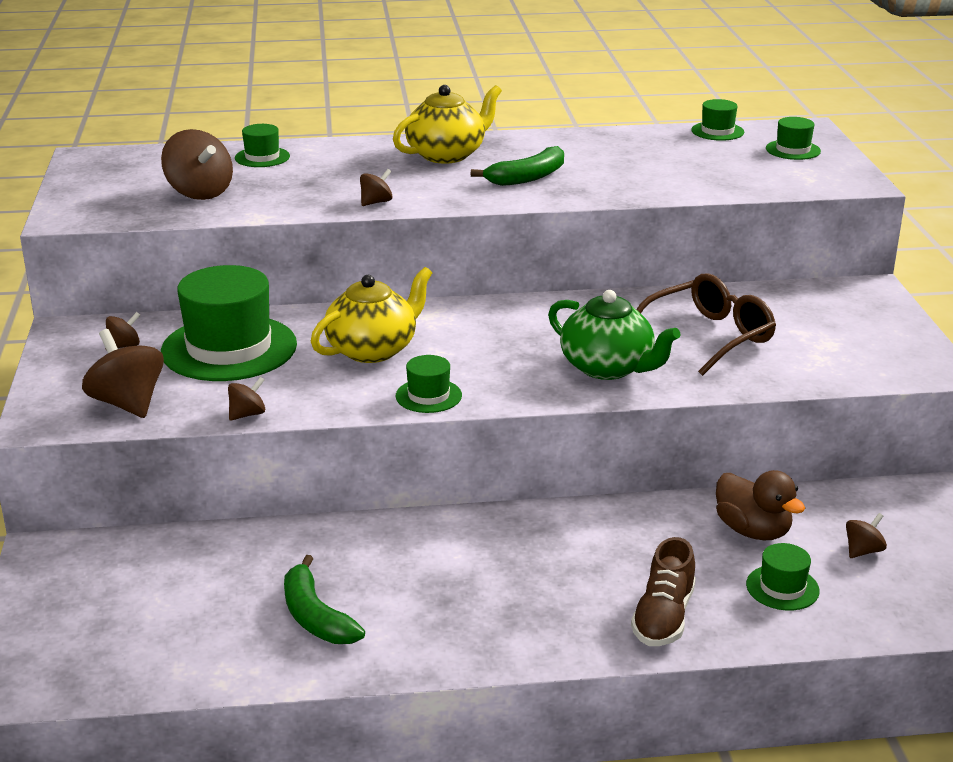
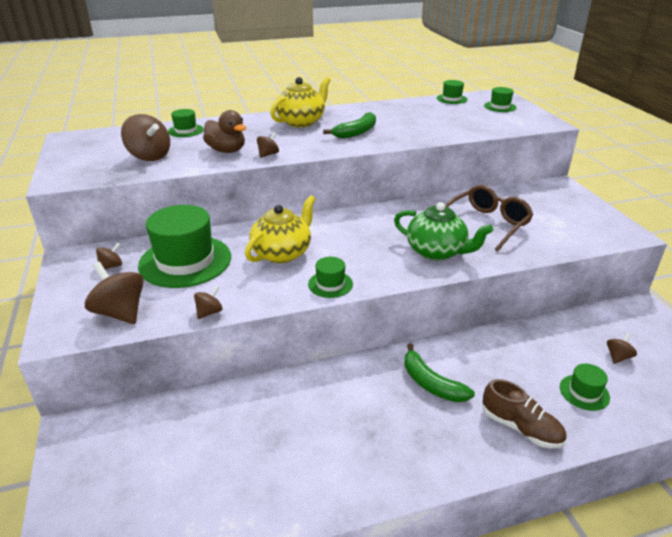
camera: 10 degrees left, 5 degrees up
green banana [284,555,365,644] -> green banana moved to [404,343,475,402]
brown shoe [631,537,696,646] -> brown shoe turned 60 degrees counterclockwise [483,379,566,448]
brown duck [716,470,805,540] -> brown duck moved to [203,110,246,153]

